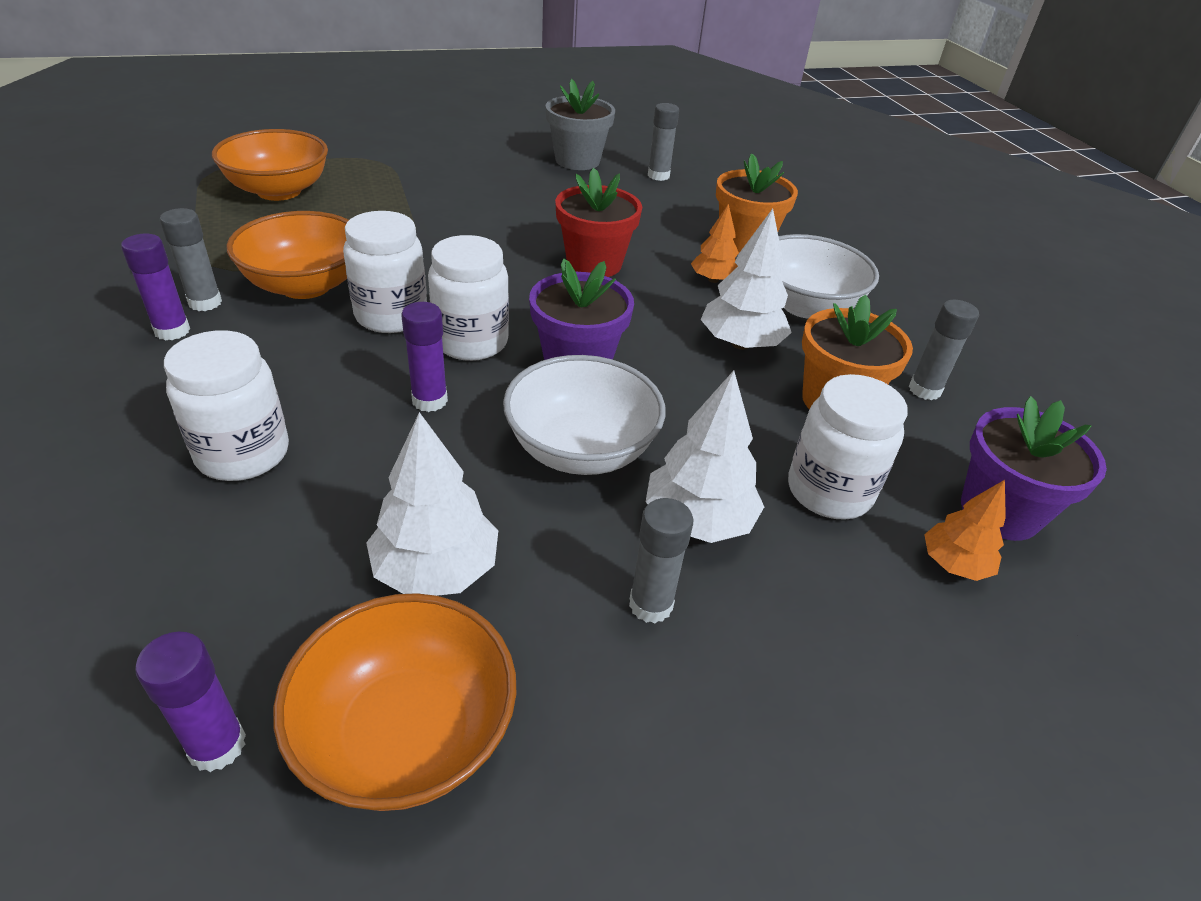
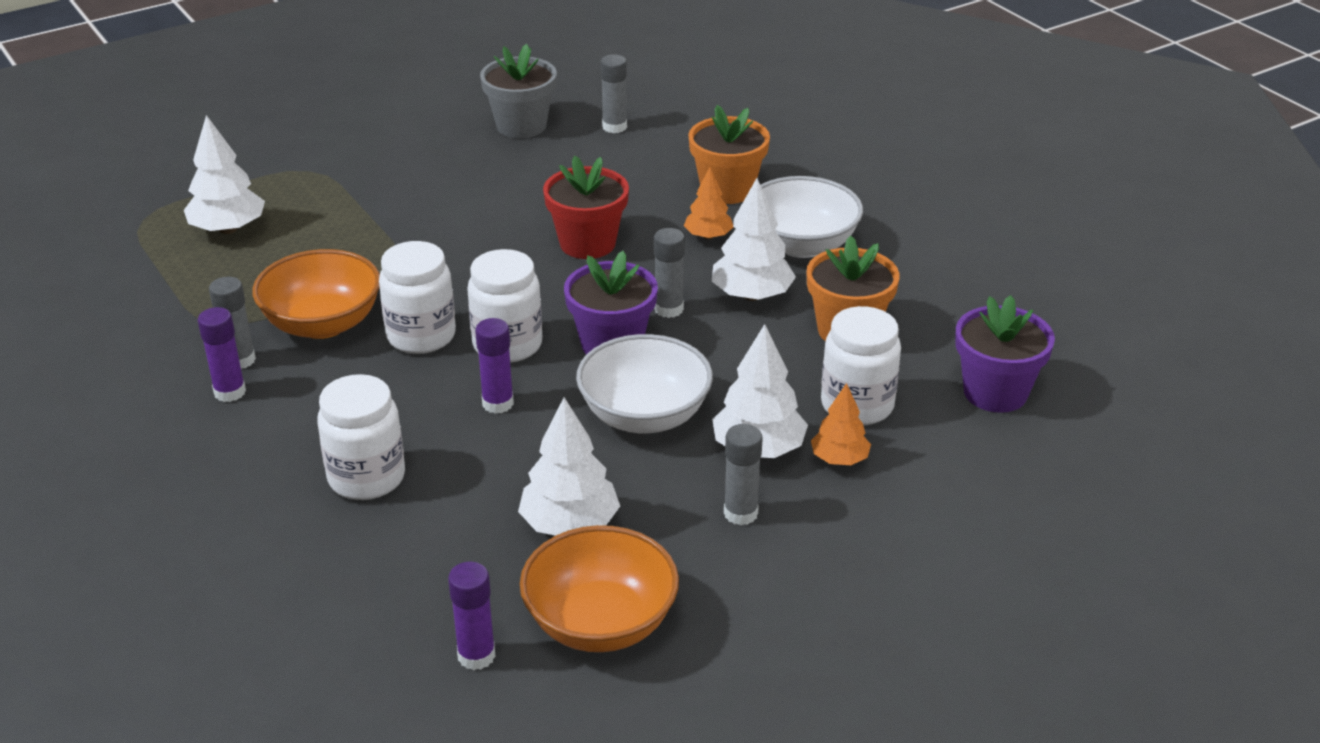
camera: 10 degrees left, 5 degrees down
orange bowl [212,129,328,201] -> white tree [184,115,265,234]
grey glue stick [909,300,979,400] -> grey glue stick moved to [654,228,685,318]
orange tree [924,480,1006,581] -> orange tree moved to [811,383,871,465]

